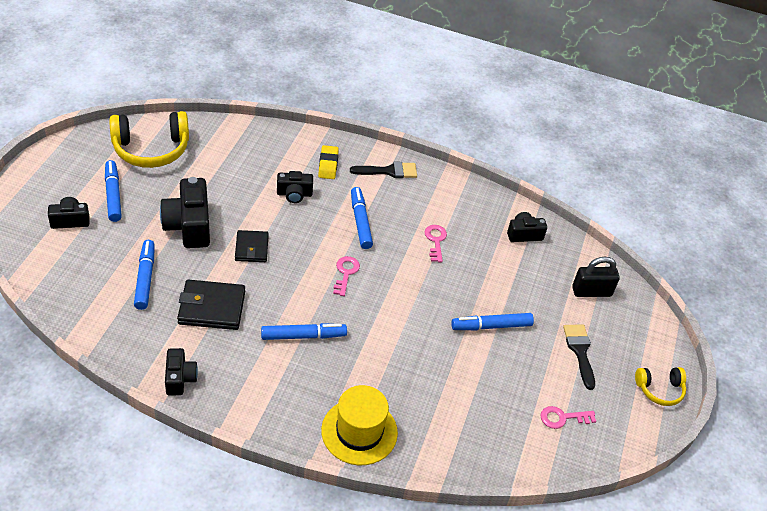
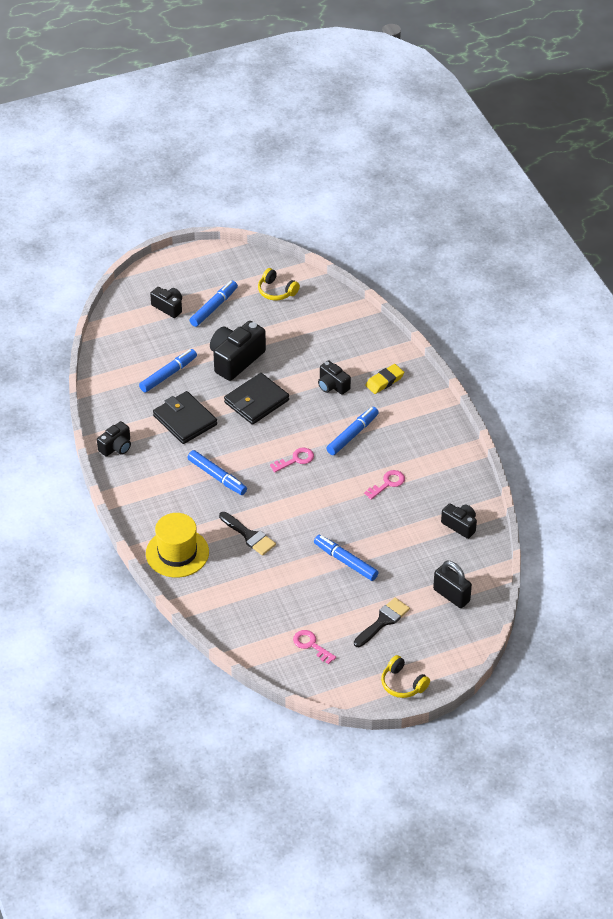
camera: 55 degrees right, 0 degrees up
yellow headphones [109,111,189,168] -> yellow headphones [258,268,300,300], size x0.54
black wallet [235,230,269,262] -> black wallet [224,373,289,425], size x1.54
black brush [350,162,417,178] -> black brush moved to [219,512,276,556]

